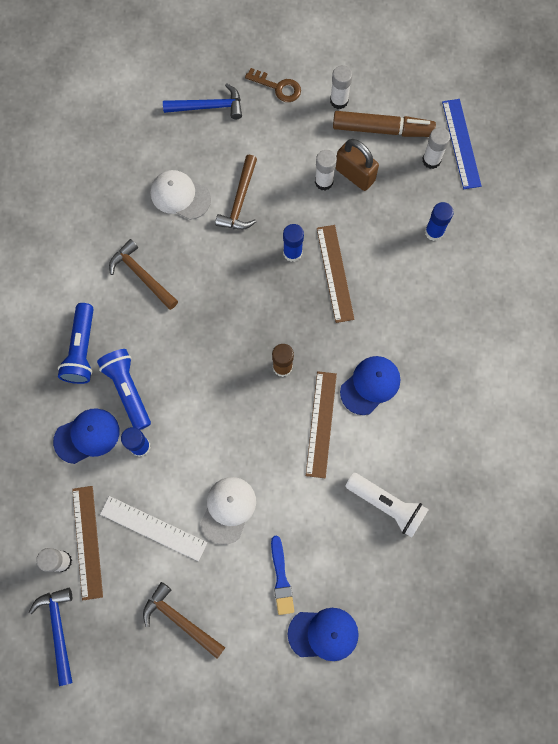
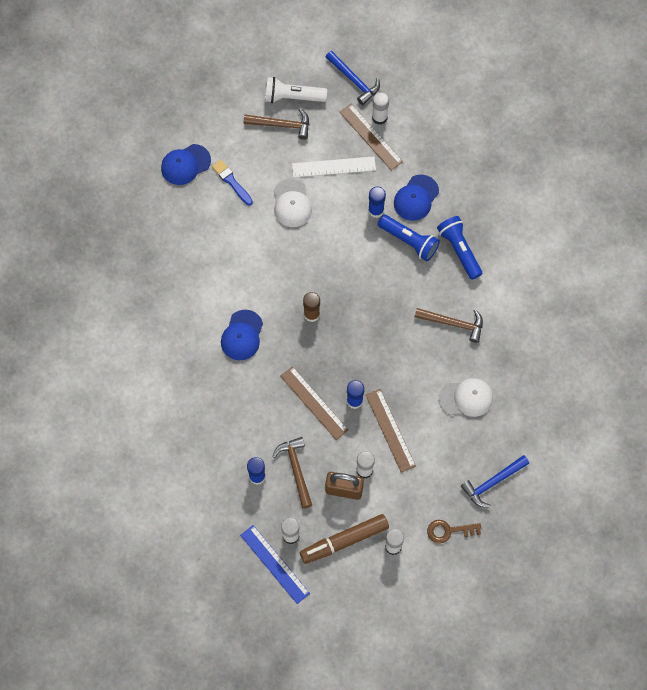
camera: 150 degrees right, 5 degrees down
brown hammer [215,155,257,230] -> brown hammer moved to [272,437,312,509]
brown ruler [306,371,337,478] -> brown ruler moved to [366,389,416,473]
white flashlight [346,473,429,538] -> white flashlight moved to [265,77,327,103]

